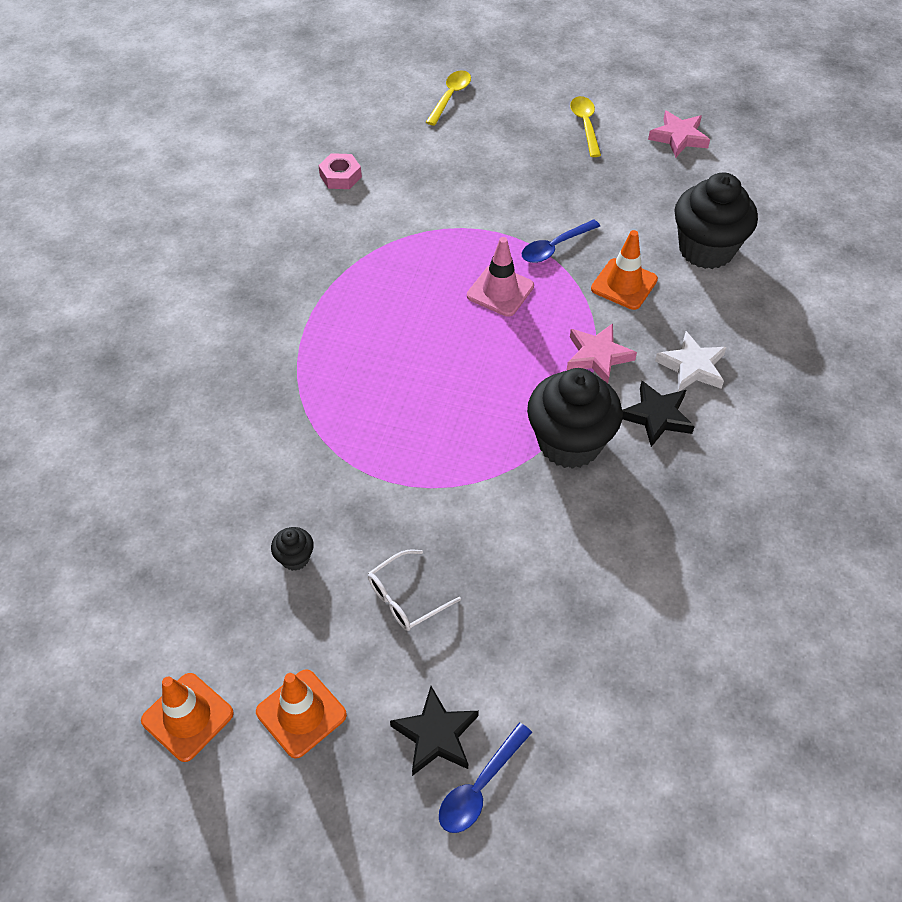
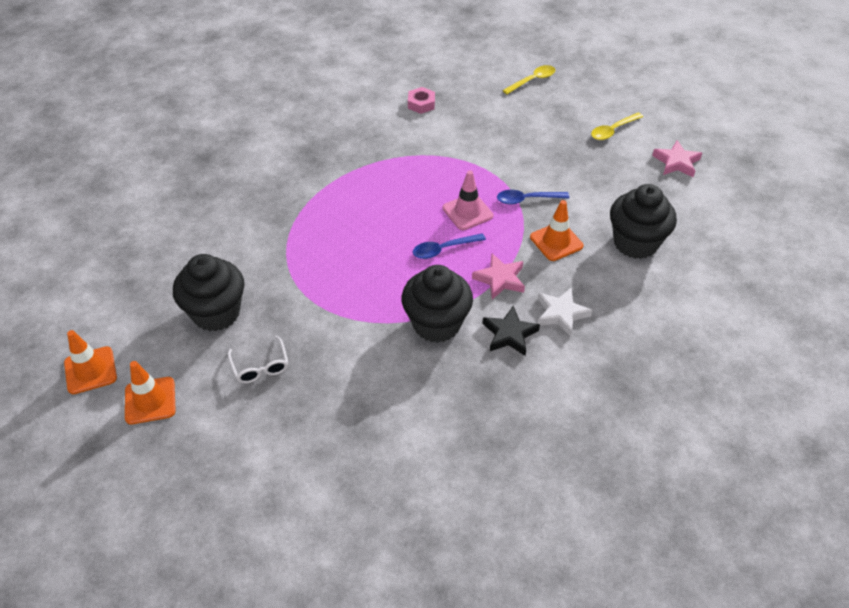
camera: 30 degrees right, 5 degrees down
black cupcake [271,527,314,571] -> black cupcake [173,254,244,332], size x2.34
white glasses [368,549,461,631] -> white glasses turned 105 degrees counterclockwise [228,336,288,383]
black star [390,686,479,776] -> none
blue spoon [439,723,532,833] -> blue spoon moved to [413,233,486,259]
yellow spoon [570,96,601,157] -> yellow spoon turned 150 degrees counterclockwise [591,112,643,140]

